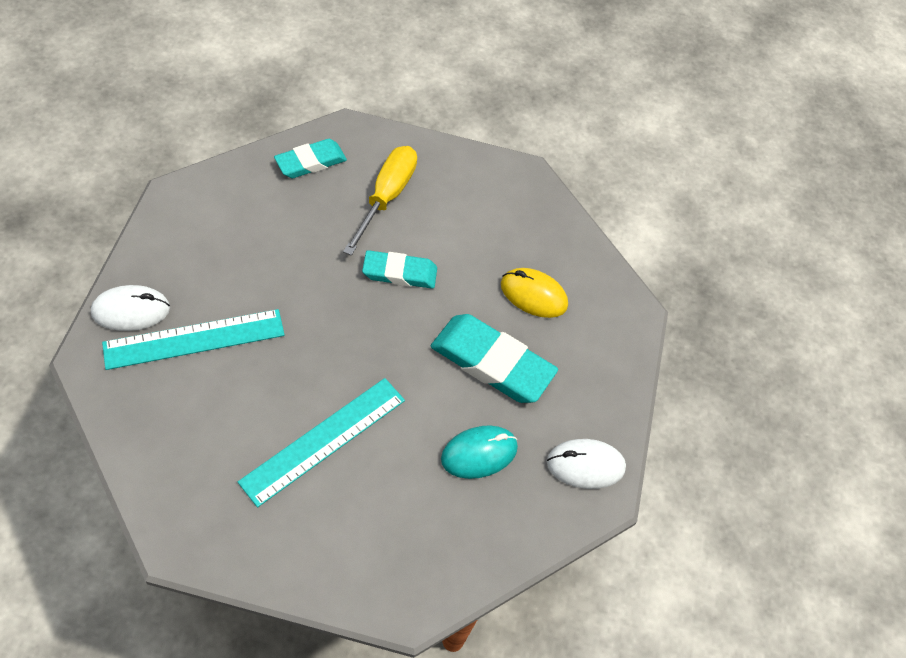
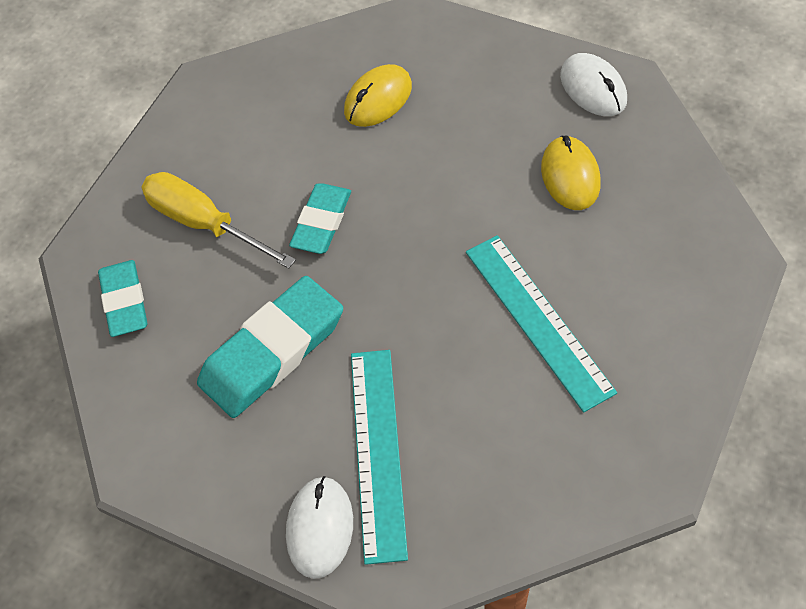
camera: 65 degrees left, 0 degrees up
turquoise eraser [431,314,558,403] -> turquoise eraser moved to [197,276,343,418]
turquoise mouse [441,425,518,479] -> yellow mouse [541,135,601,210]
white mouse [547,439,626,489] -> white mouse turned 45 degrees counterclockwise [560,53,627,116]

